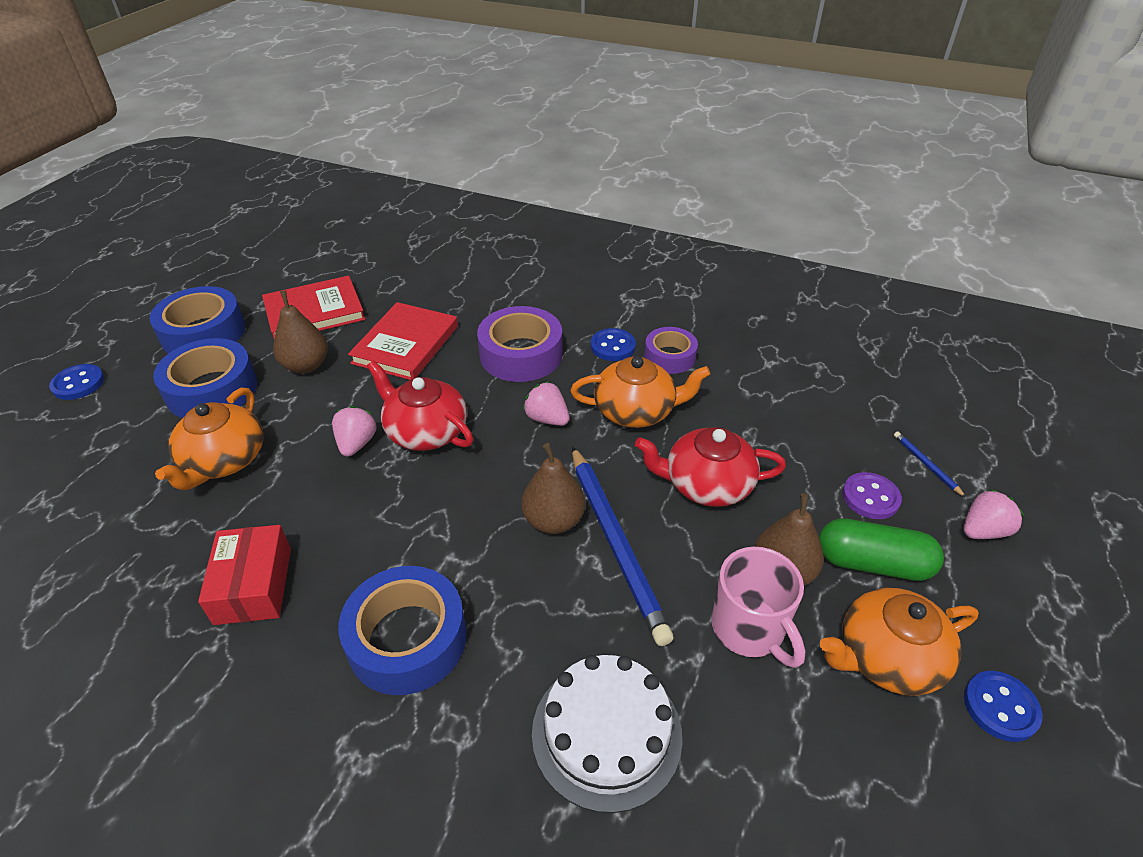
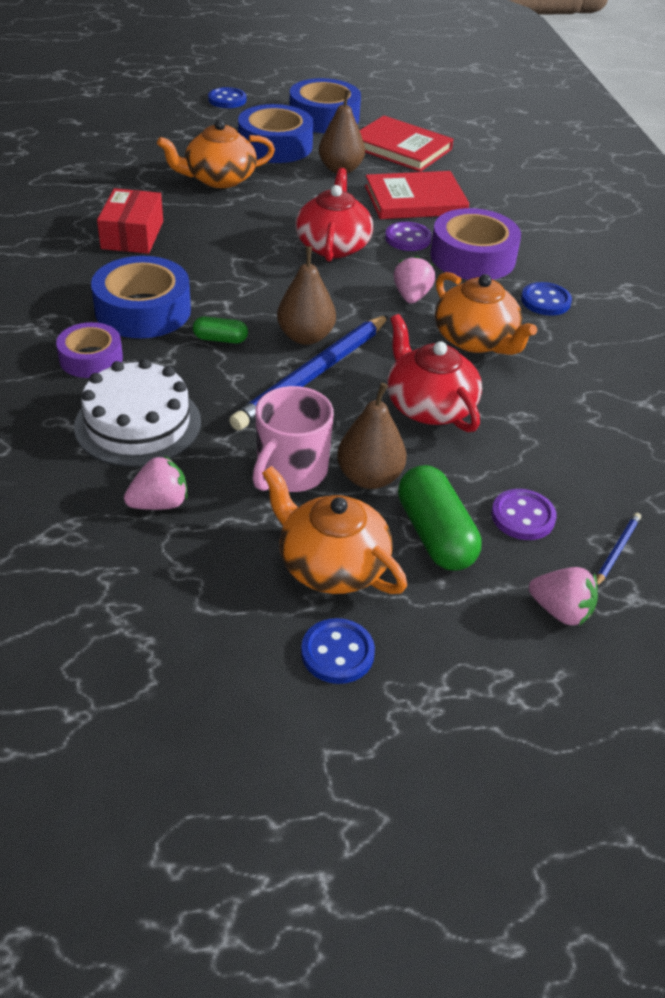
camera: 55 degrees right, 0 degrees up
red box [198,525,291,625] -> red box turned 45 degrees counterclockwise [97,188,163,254]
pink strawberry [332,406,377,457] -> pink strawberry moved to [124,456,188,510]
purple tape [644,327,698,374] -> purple tape moved to [56,322,123,378]
none -> green capsule [193,316,248,344]
none -> purple button [385,222,432,251]

